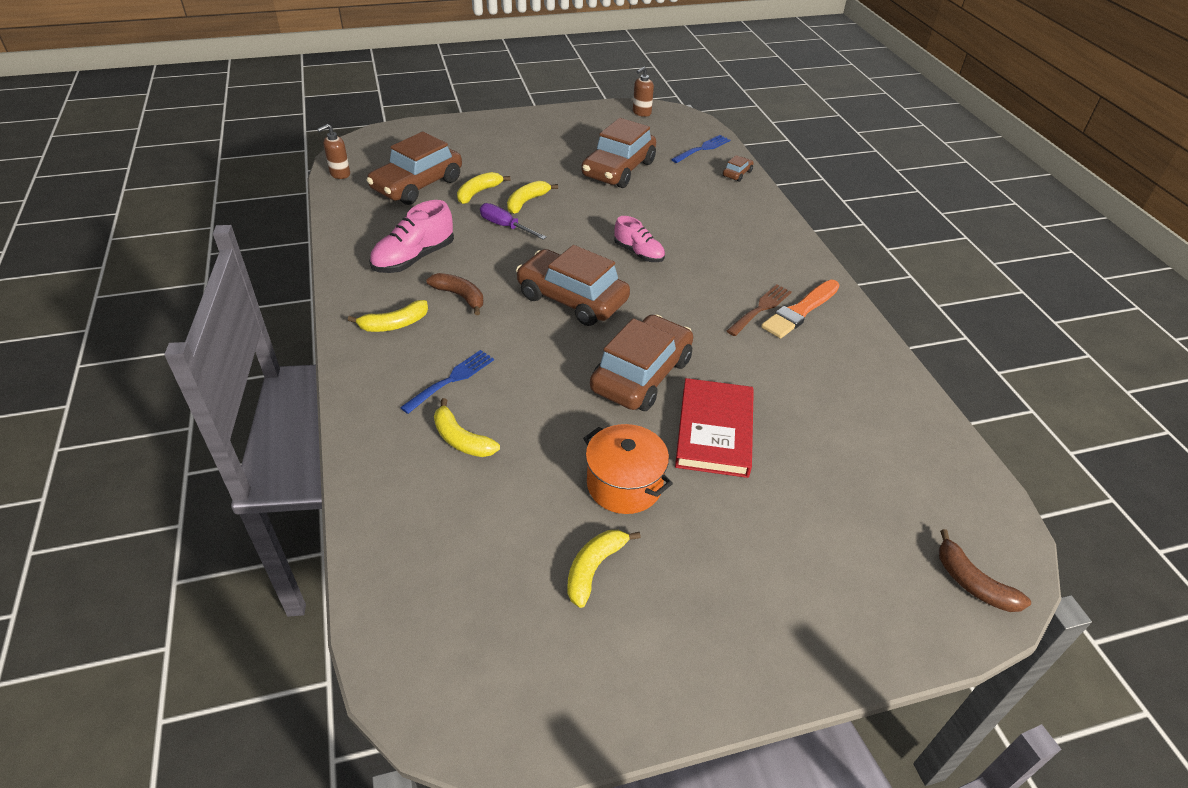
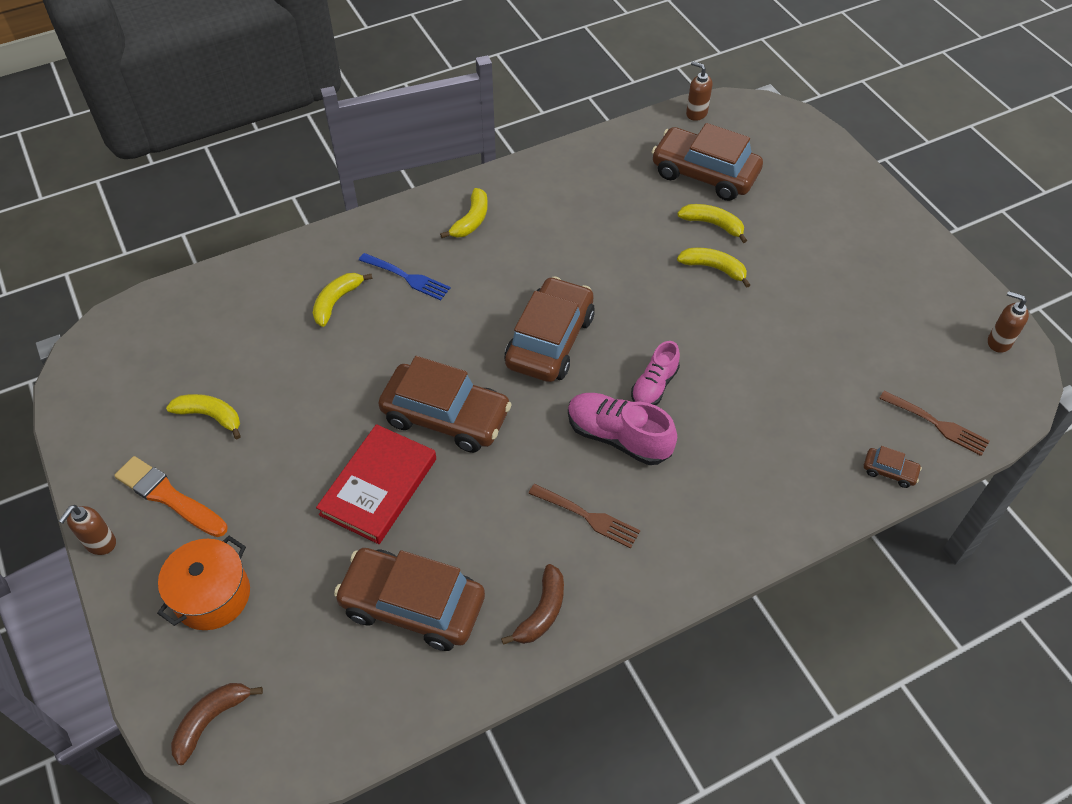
camera: 80 degrees right, 10 degrees up
yellow banana [348,300,428,332] -> yellow banana turned 120 degrees counterclockwise [440,188,488,238]
pink shoe [369,200,454,273] -> pink shoe moved to [568,393,677,465]
brown banana [426,273,484,315] -> brown banana moved to [501,564,564,645]
purple screwdriver [480,203,547,240] -> none
brown car [581,118,656,188] -> brown car moved to [334,548,485,651]
orange pot [583,424,673,514] -> orange pot moved to [157,536,250,630]
blue fork [671,135,730,163] -> brown fork [879,391,989,456]
red book [675,378,754,478] -> red book turned 60 degrees counterclockwise [316,424,436,544]
orange brush [761,280,840,339] -> orange brush moved to [114,456,228,537]
none -> brown soap dispenser [59,505,116,555]

